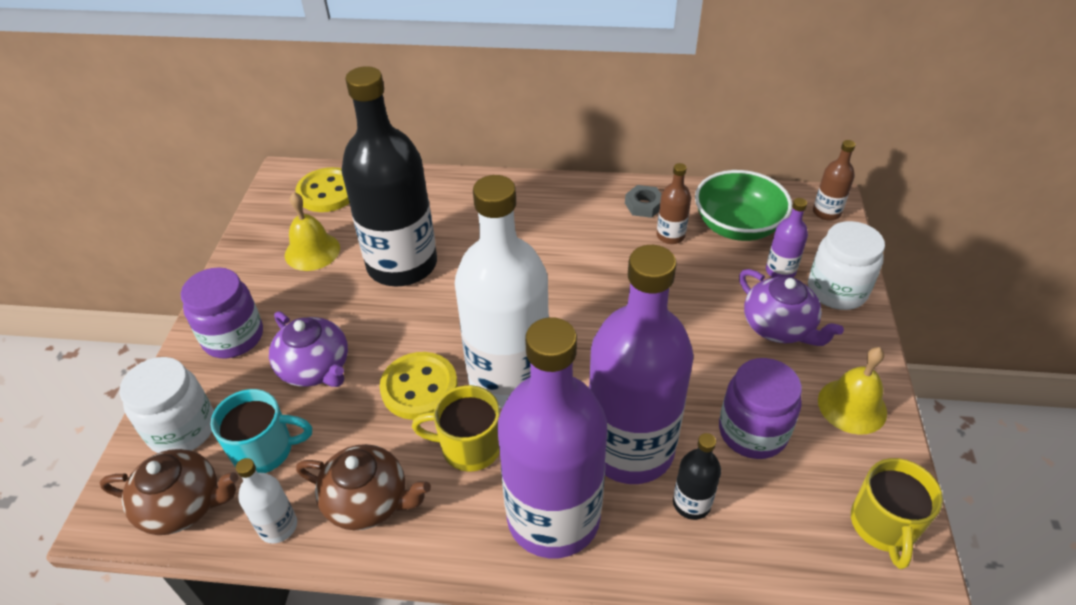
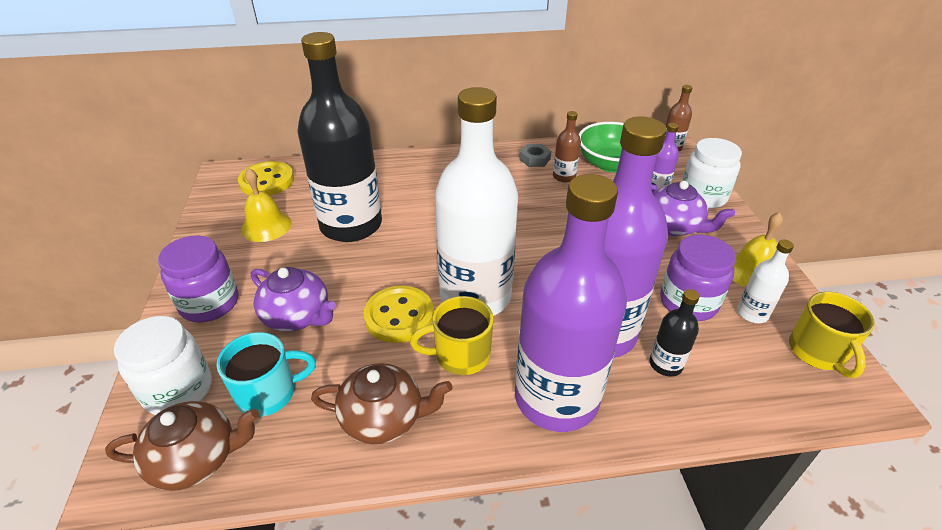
camera: 15 degrees left, 5 degrees down
white bottle [236,458,297,544] -> white bottle moved to [737,240,794,323]

